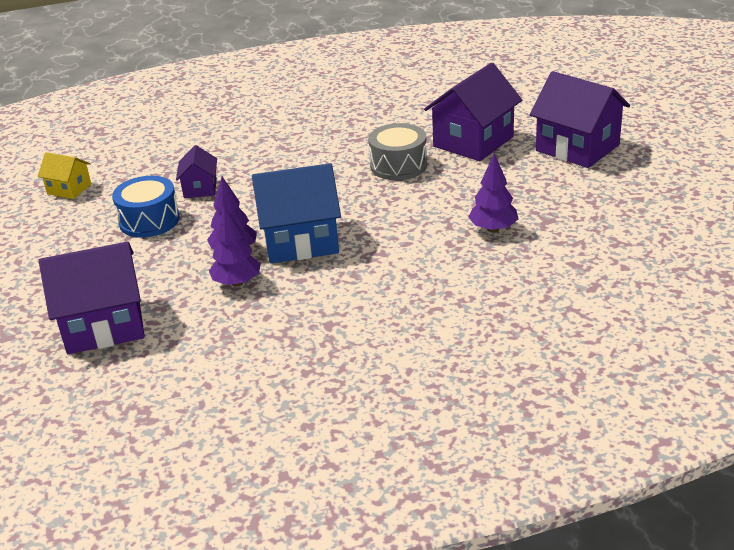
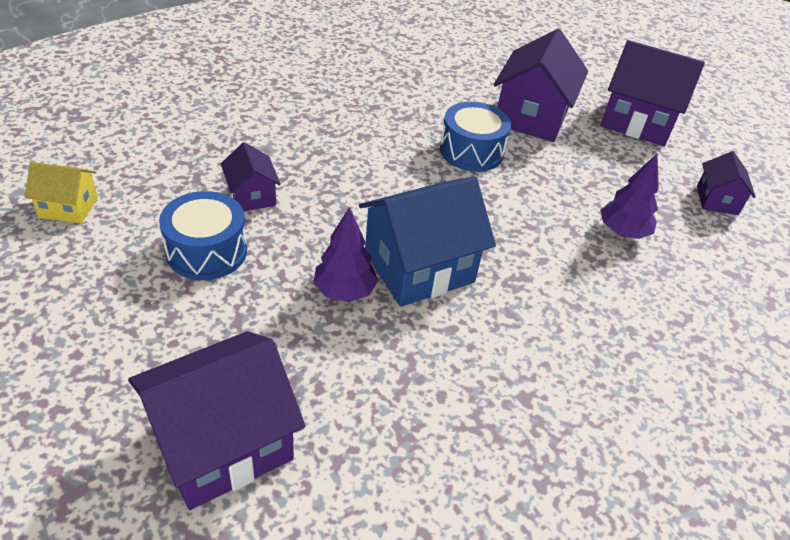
camera: 25 degrees left, 10 degrees up
purple tree [209,206,261,287] -> none
grey drum [368,123,427,180] -> blue drum [440,102,511,172]
none -> purple house [697,151,756,215]

